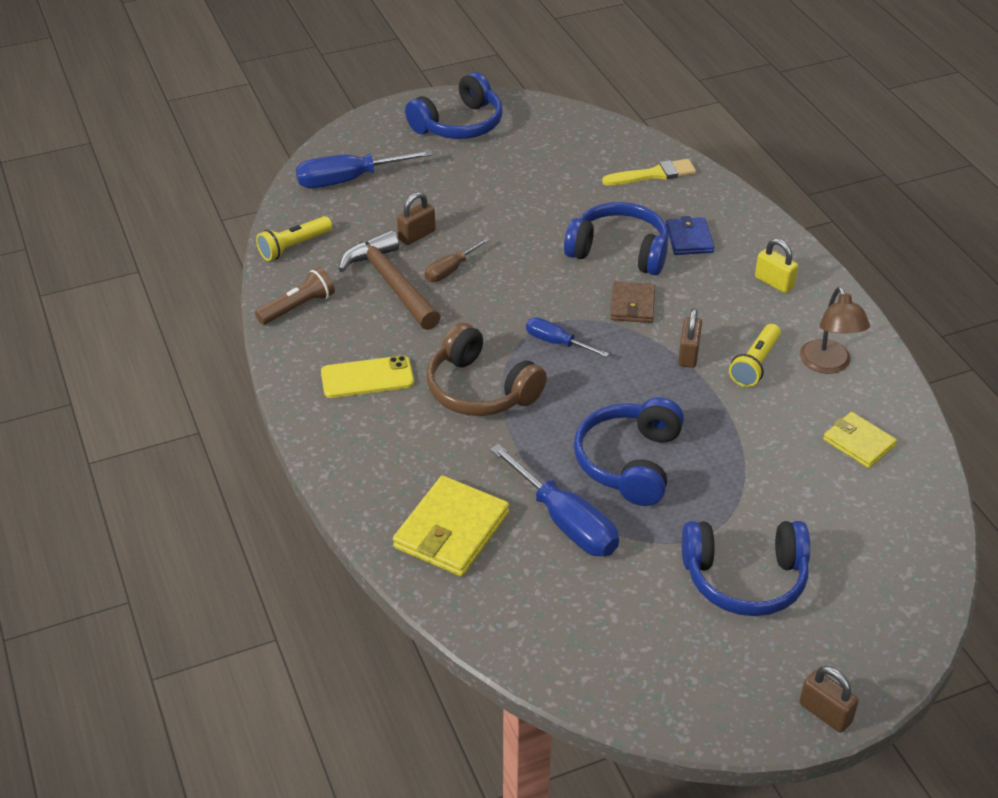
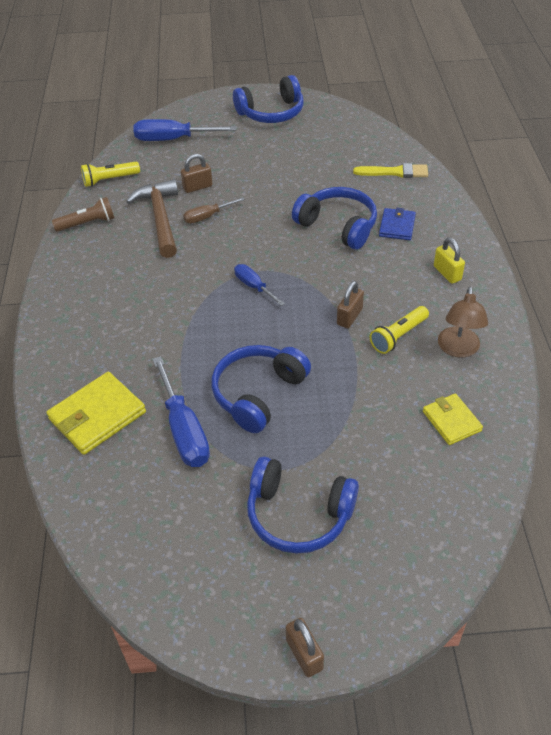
camera: 20 degrees right, 5 degrees up
yellow phone [321,356,414,398] -> none
brown headphones [426,323,547,416] -> none
brown wallet [610,282,655,323] -> none

